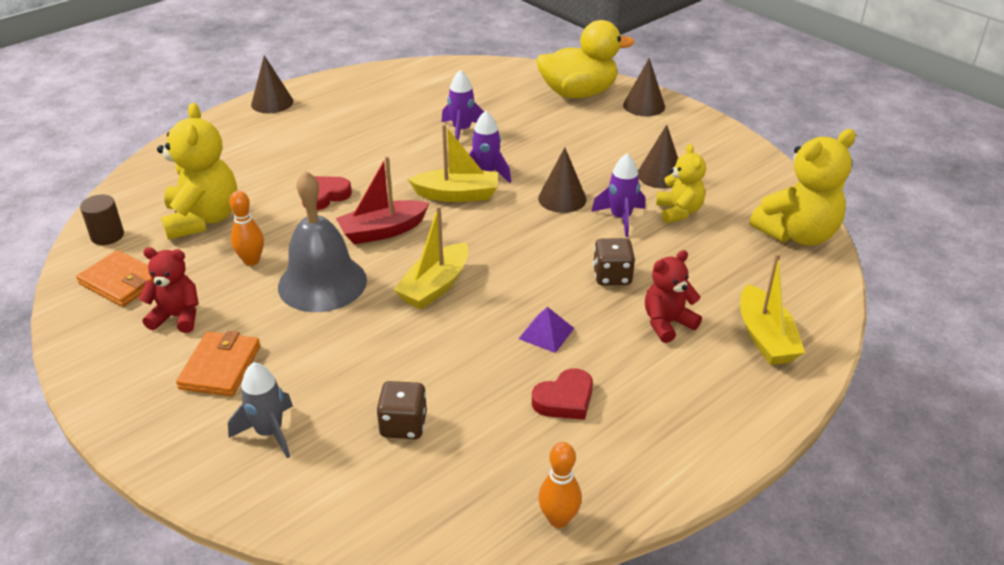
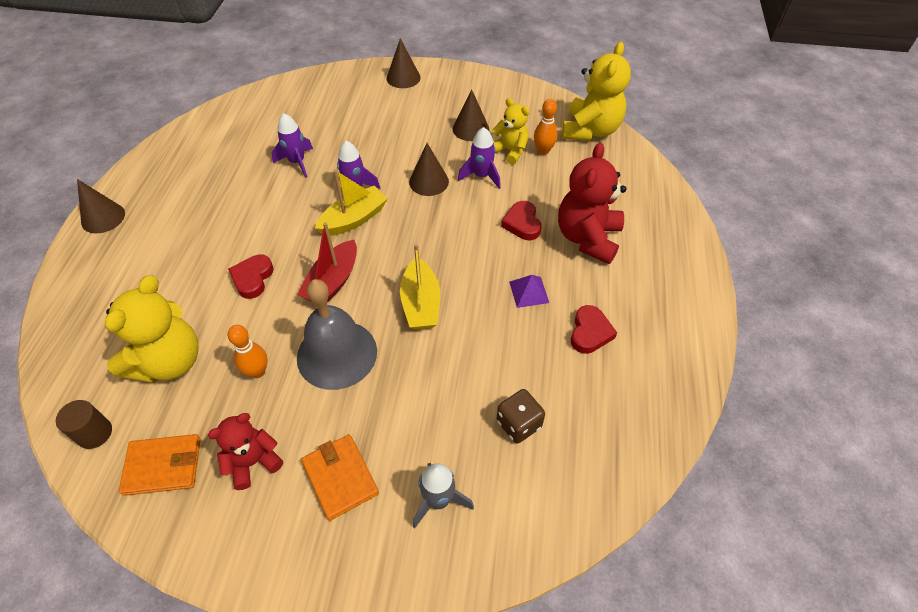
camera: 40 degrees left, 15 degrees up
yellow teddy bear [157,103,237,240] -> yellow teddy bear turned 75 degrees clockwise [105,275,199,383]
yellow duck [536,20,634,98] -> none
orange bowling pin [538,442,582,528] -> orange bowling pin moved to [534,99,558,155]
brown dice [593,238,635,285] -> red heart [501,201,541,240]
red teddy bear [645,250,702,343] -> red teddy bear [558,143,626,264], size x1.67
yellow boat [740,253,805,365] -> none

